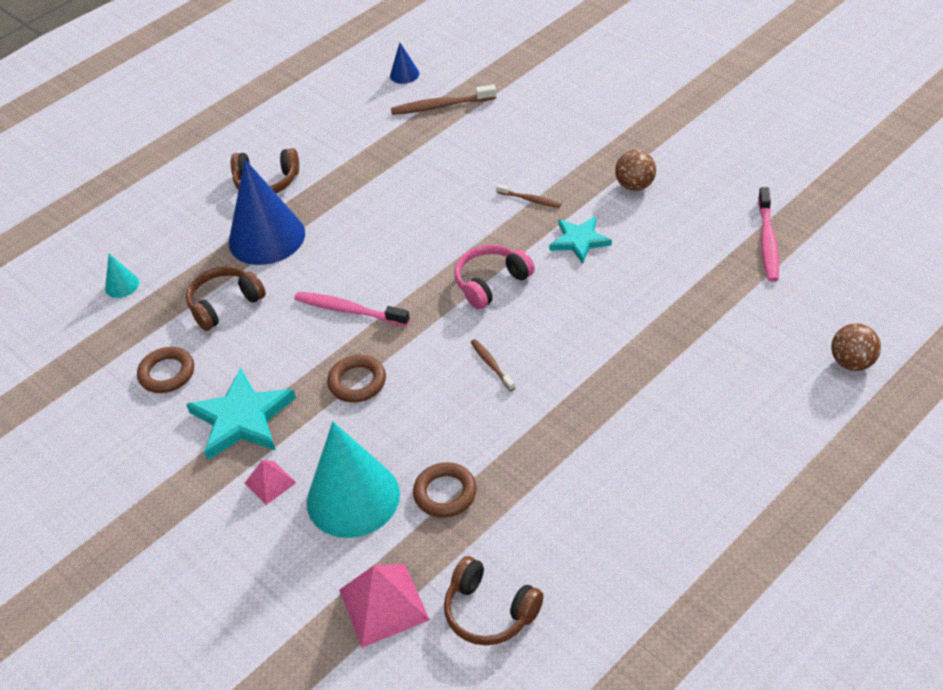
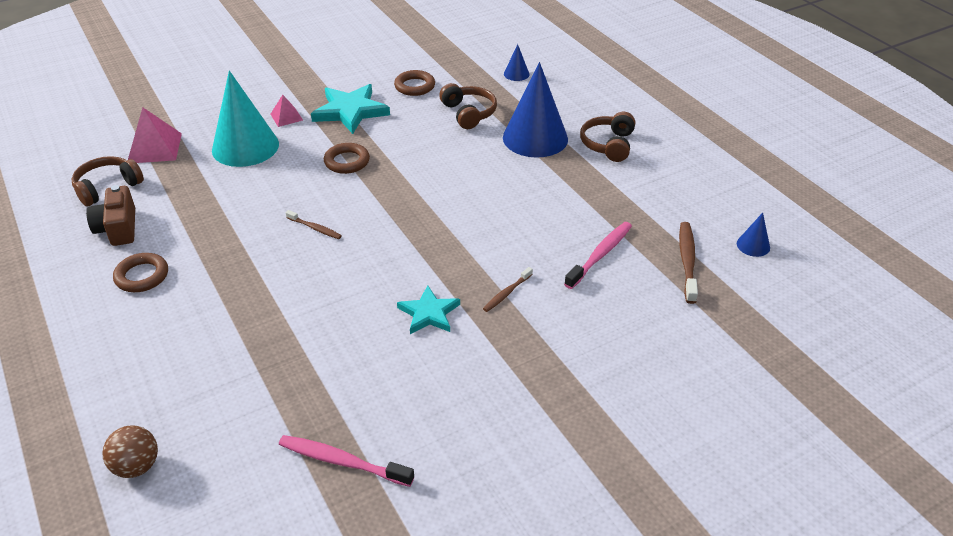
camera: 100 degrees right, 5 degrees down
turquoise cone [105,254,139,298] -> blue cone [504,44,529,81]
pink toothbrush [294,292,410,326] -> pink toothbrush moved to [564,222,632,289]
brown ring [413,462,477,518] -> brown ring moved to [113,253,168,292]
pink headphones [455,245,535,309] -> none
brown toothbrush [471,339,515,391] -> brown toothbrush turned 45 degrees clockwise [286,210,342,239]
brown ball [615,150,656,191] -> none
none -> brown camera [86,185,135,246]

